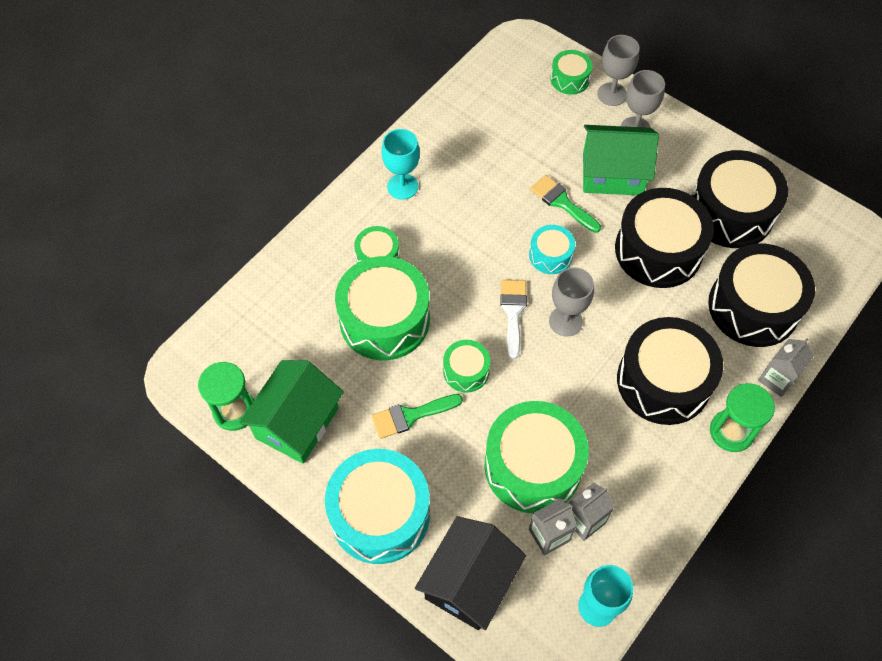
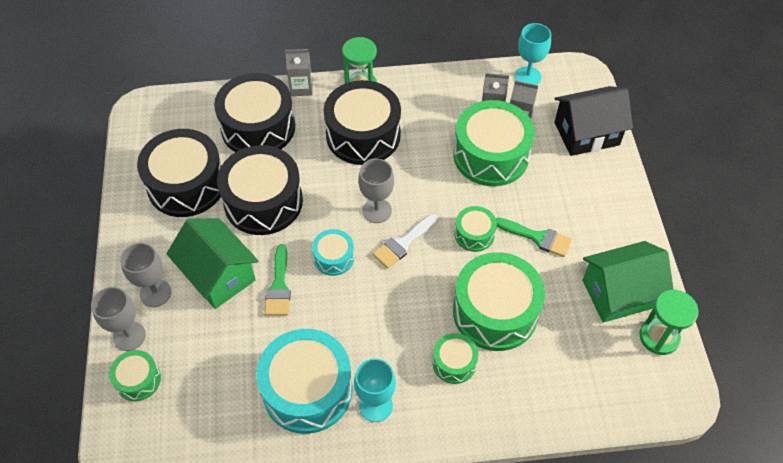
camera: 135 degrees left, 5 degrees down
turquoise drum [325,449,430,564] -> turquoise drum moved to [256,329,353,434]

